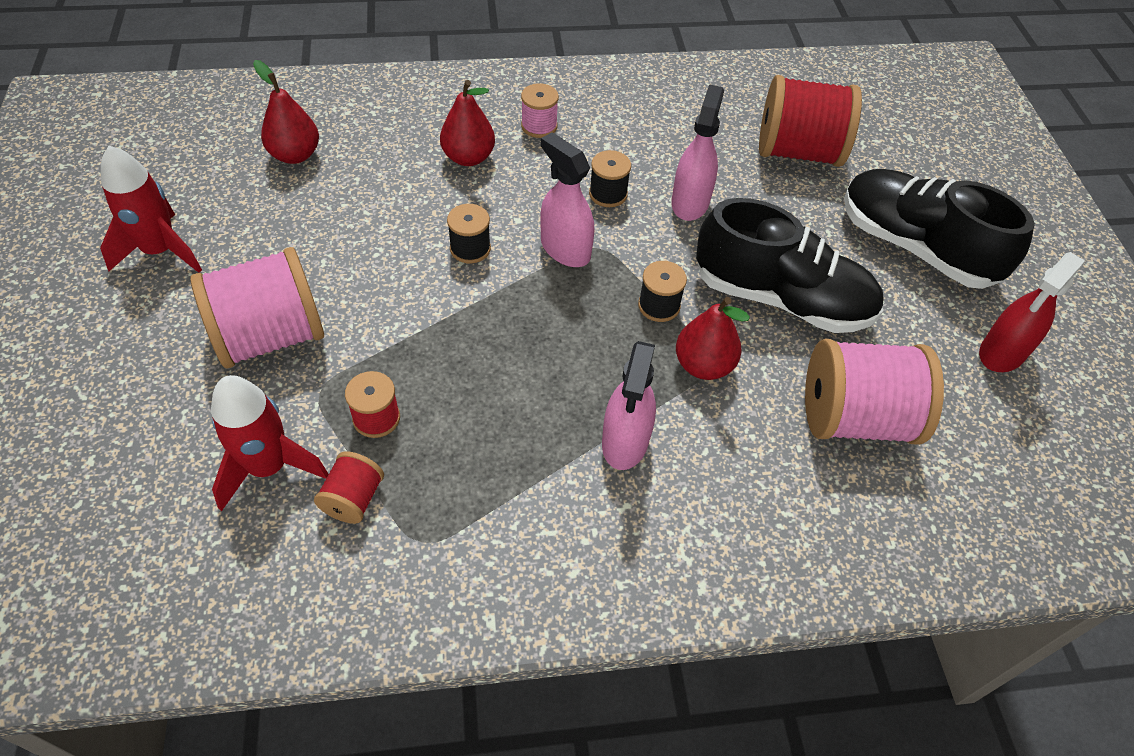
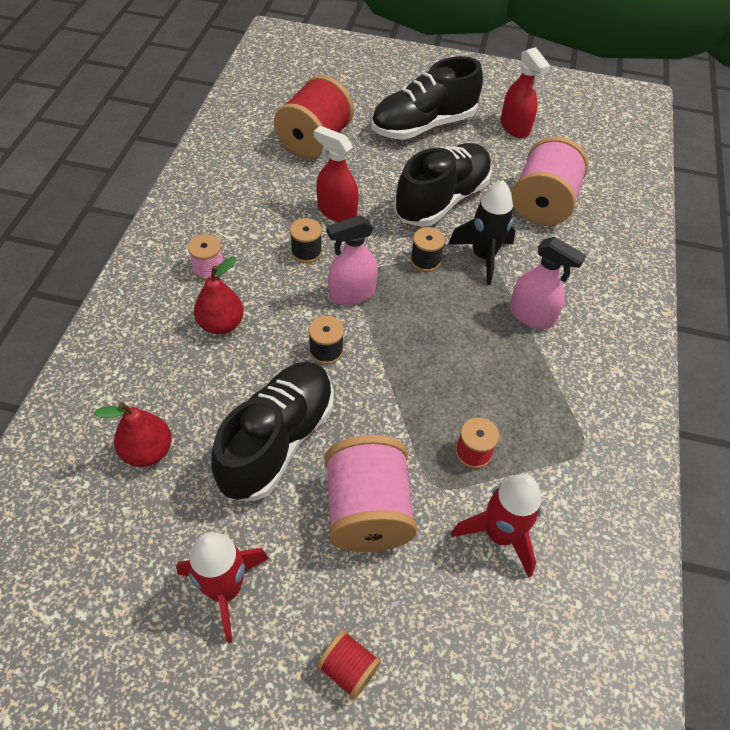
camera: 70 degrees left, 0 degrees up
red spool [314,451,384,524] -> red spool moved to [317,630,381,699]
pink spray bottle [671,84,724,221] -> red spray bottle [314,126,359,222]
red pear [676,297,750,380] -> black rocket [449,180,516,285]
none -> black shoe [211,362,334,501]

